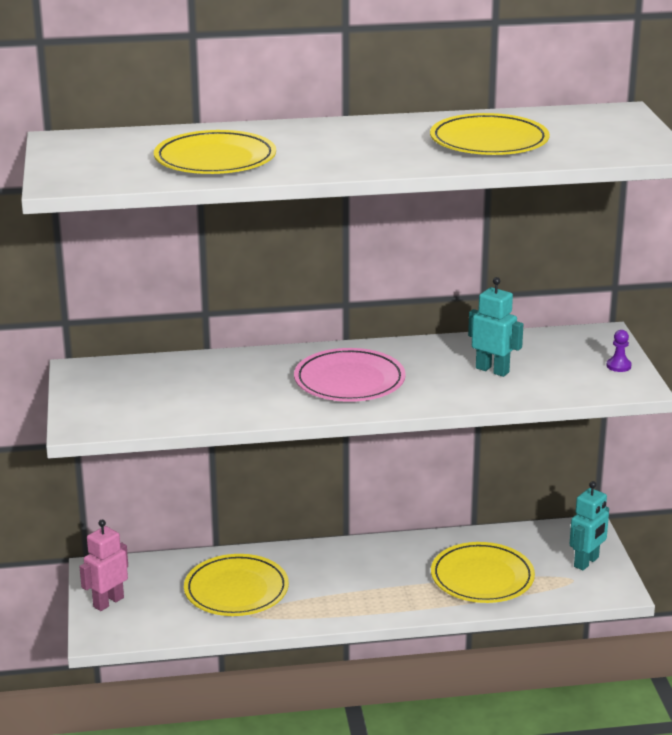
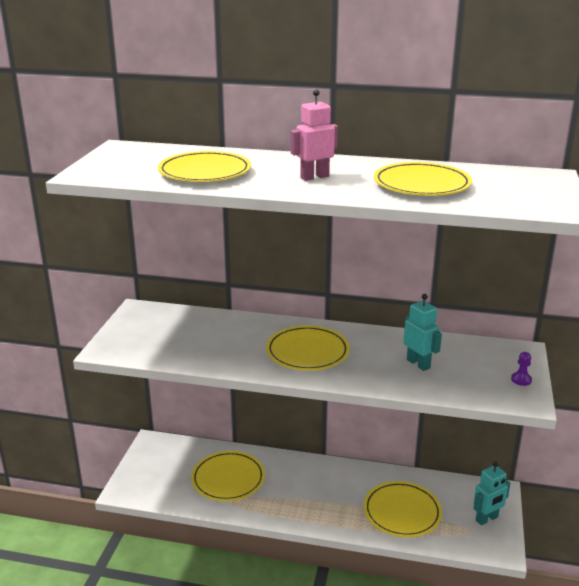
camera: 20 degrees right, 0 degrees up
pink robot [79,520,128,611] -> pink robot moved to [291,89,338,181]
pink plate [294,348,406,402] -> yellow plate [266,325,350,371]

